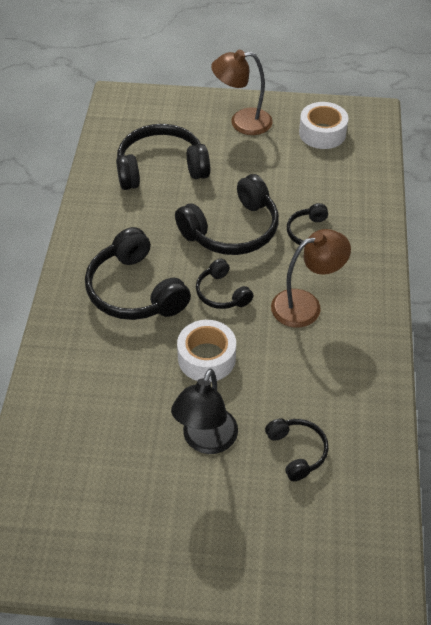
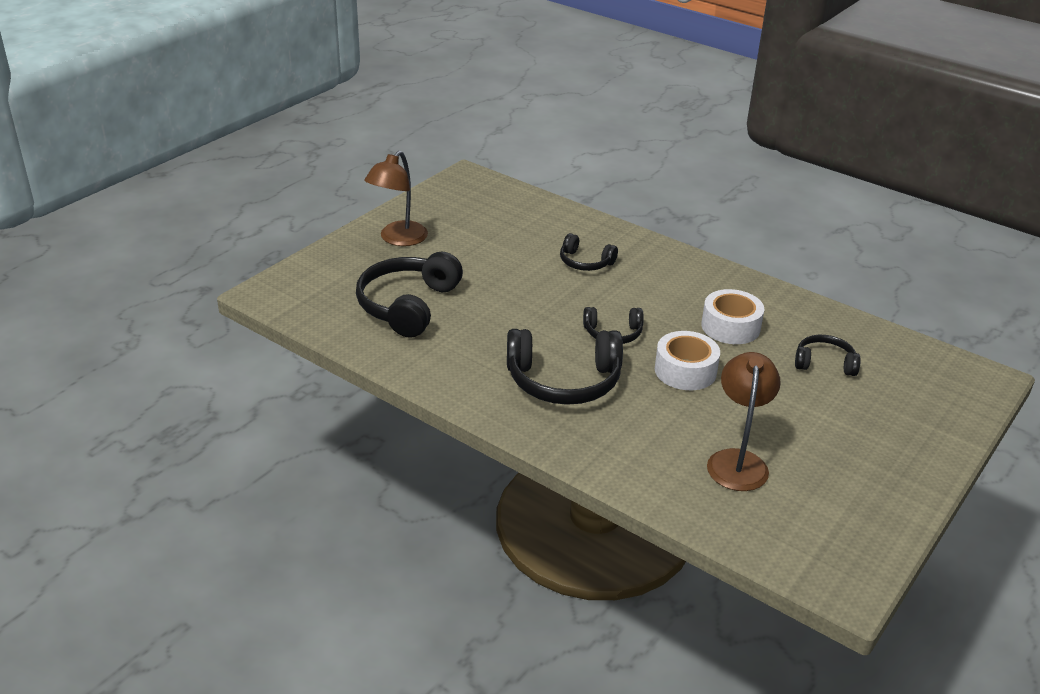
camera: 60 degrees left, 15 degrees down
black lamp [171,368,238,454] -> none
black headphones [175,174,279,255] -> none
brown lamp [271,229,351,328] -> brown lamp moved to [707,352,781,491]
white tape [299,102,349,149] -> white tape moved to [701,289,764,344]

